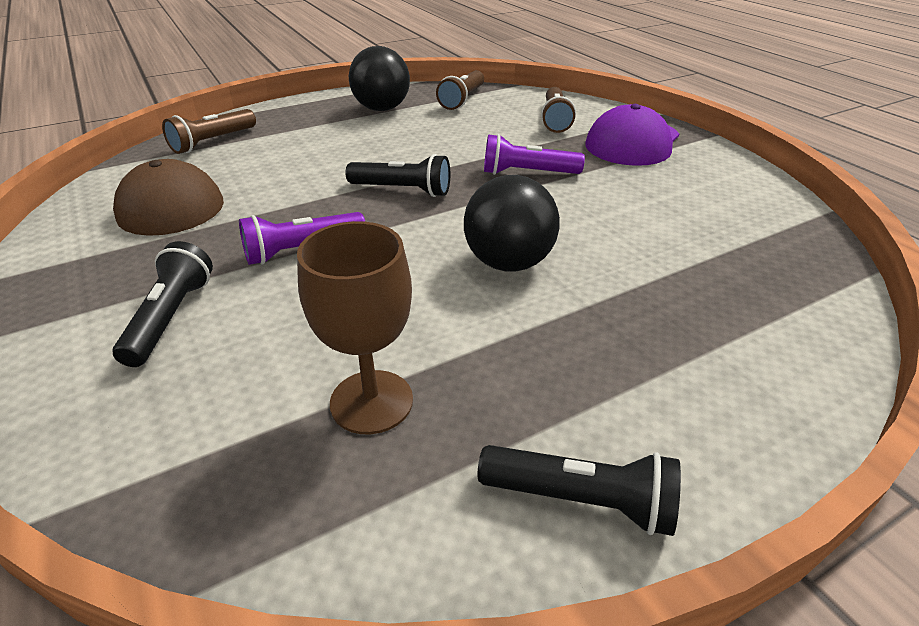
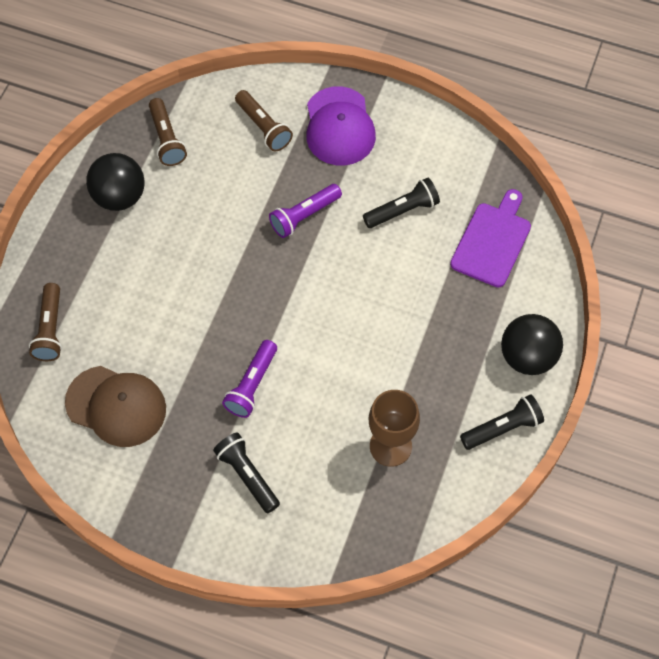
camera: 40 degrees left, 25 degrees up
black flashlight [345,154,450,197] -> black flashlight moved to [363,178,440,228]
black ball [464,175,560,271] -> black ball moved to [501,314,563,375]
none -> purple cutting board [450,189,531,287]

